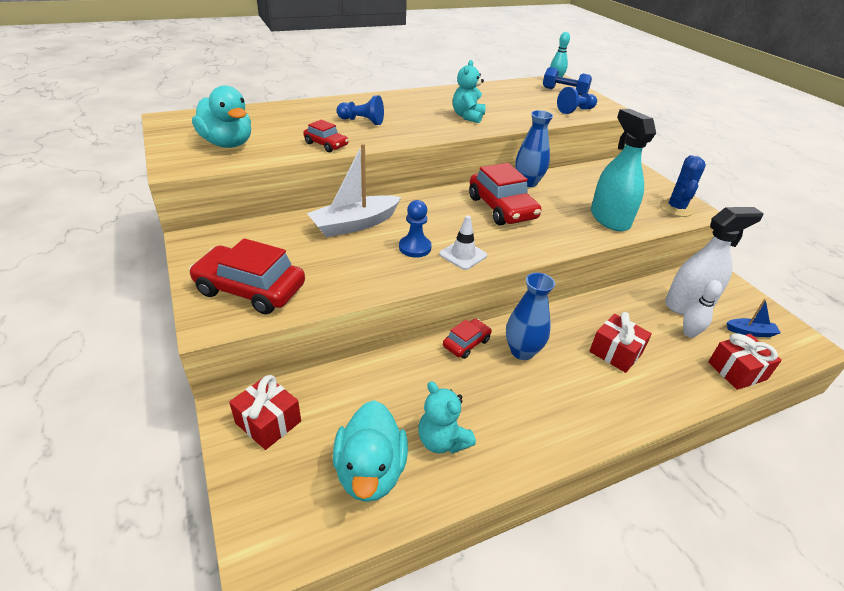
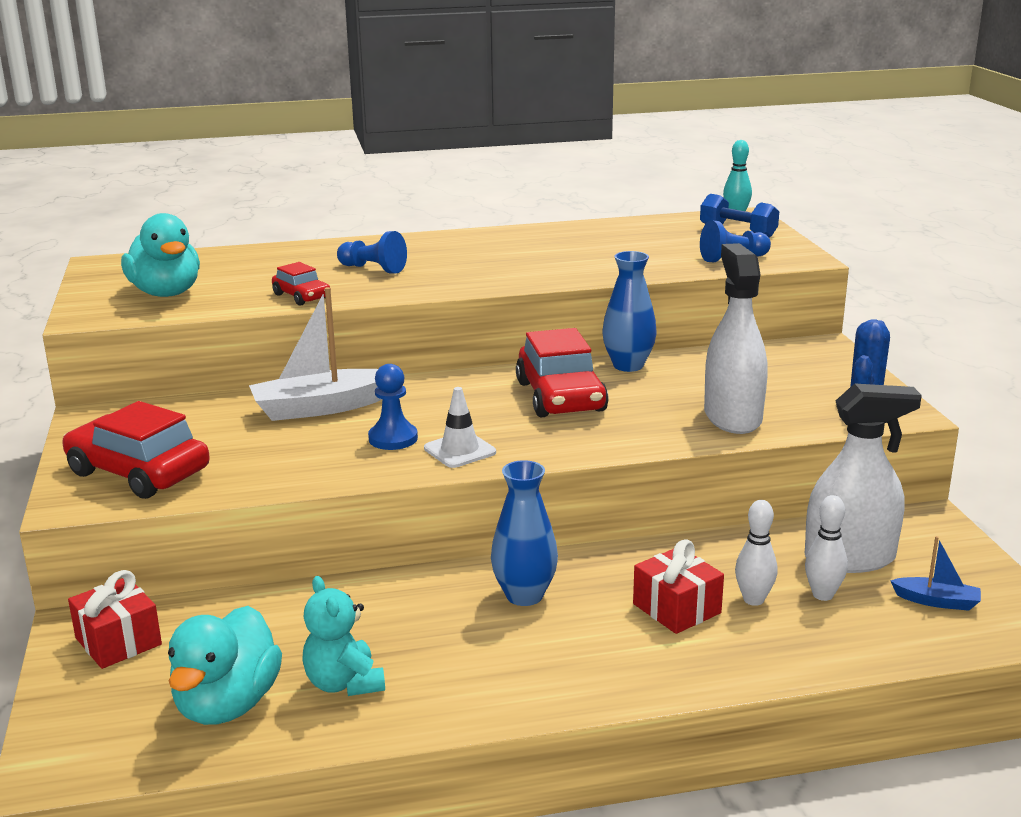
camera: 15 degrees right, 15 degrees down
red car [443,319,492,359] -> none
turquoise teddy bear [453,60,486,123] -> none
turquoise spray bottle [591,109,656,231] -> white spray bottle [704,243,767,434]
red gift [708,333,782,390] -> none
none -> white bowling pin [735,500,777,606]

